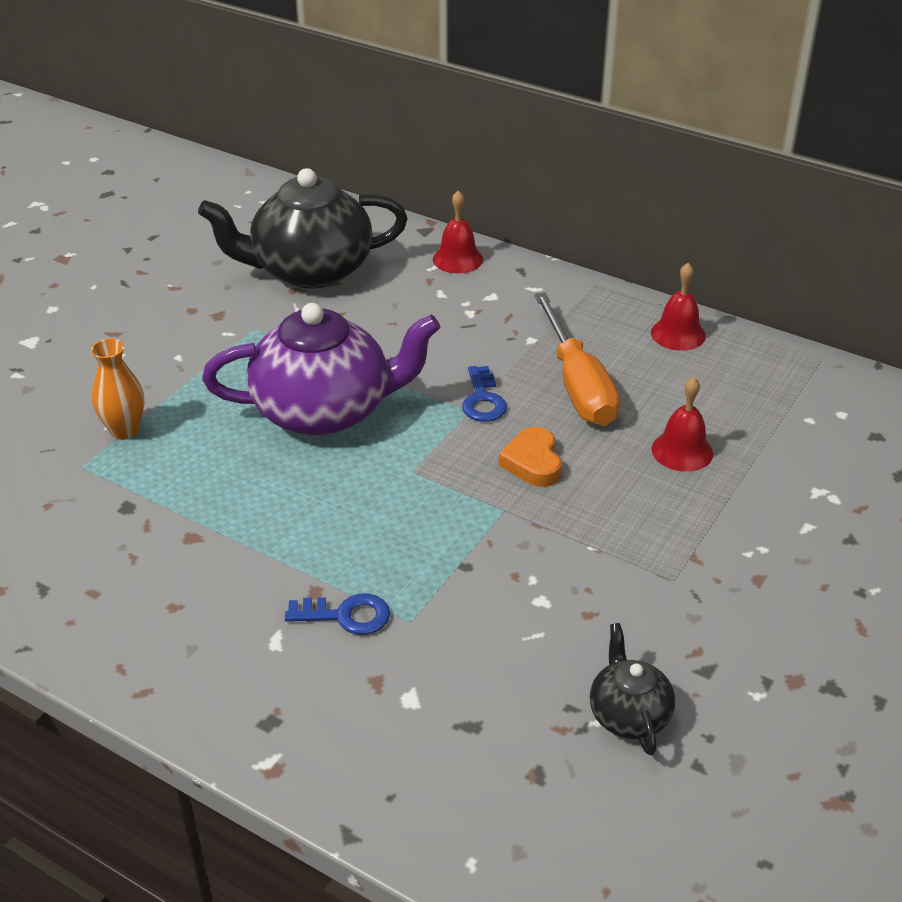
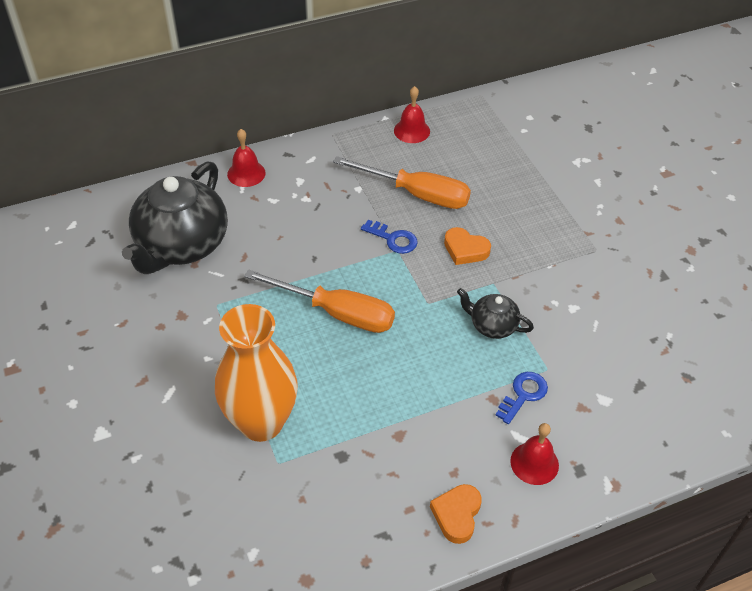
camera: 55 degrees left, 10 degrees up
orange vase [91,339,144,440] -> orange vase [215,304,298,442], size x1.99
purple teapot [202,303,441,436] -> orange screwdriver [244,269,395,333]
black teapot [590,623,675,755] -> black teapot moved to [457,288,534,339]
red bell [652,377,713,472] -> red bell moved to [510,423,559,485]
none -> orange heart [430,484,482,544]

